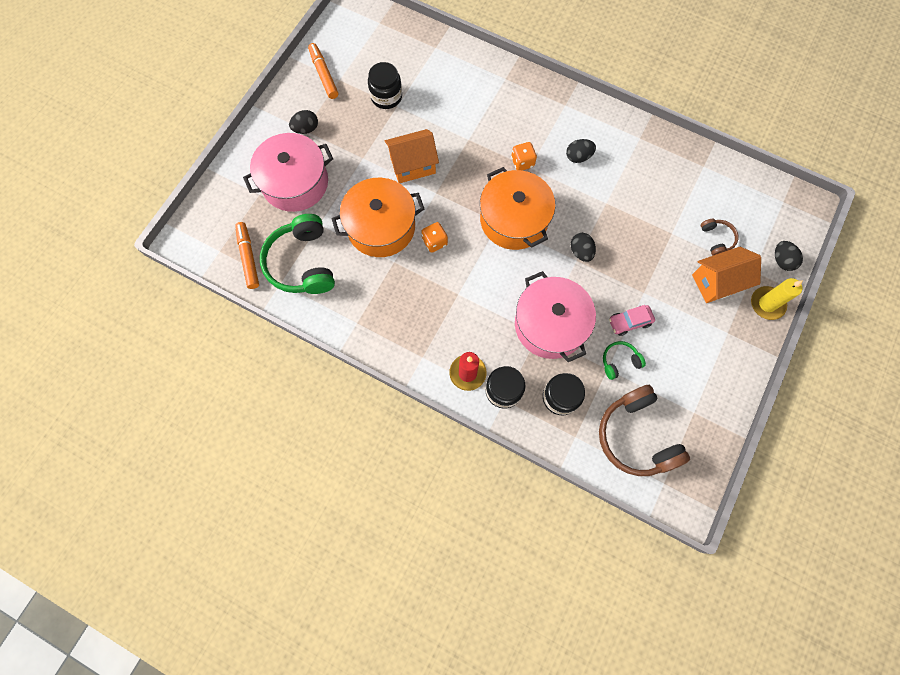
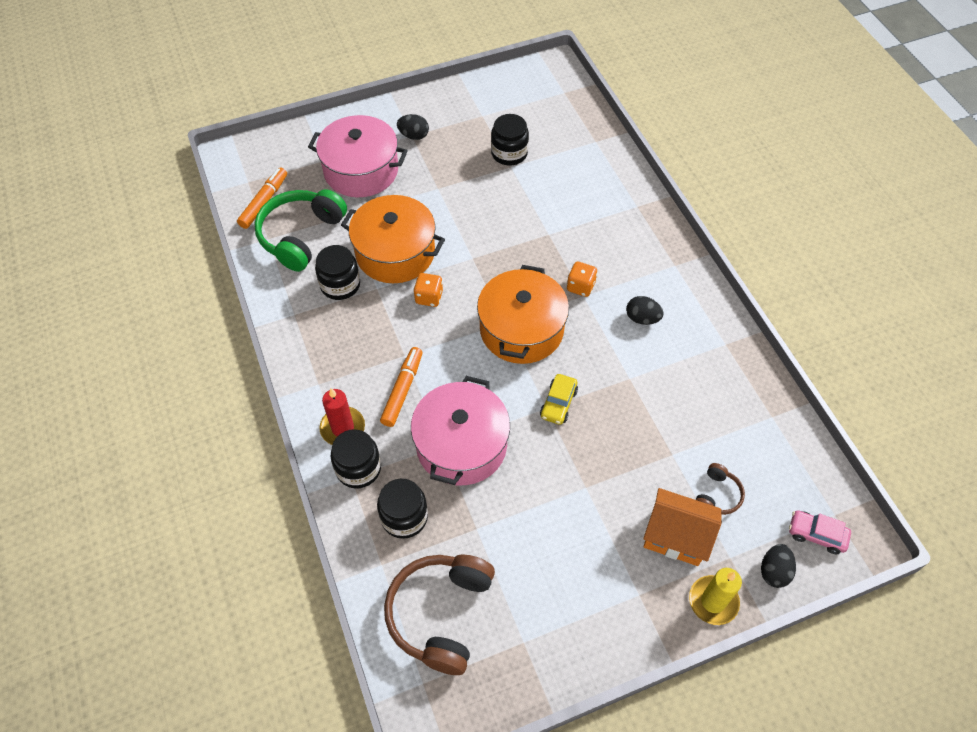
camera: 40 degrees right, 15 degrees down
orange marker [308,43,338,99] -> orange marker moved to [380,347,423,427]
orange house [385,129,439,183] -> none
black egg [571,233,596,262] -> yellow car [540,374,578,425]
green headphones [603,341,646,380] -> none
pink car [609,305,655,336] -> pink car moved to [789,510,851,555]
none -> black jar [315,245,360,300]

